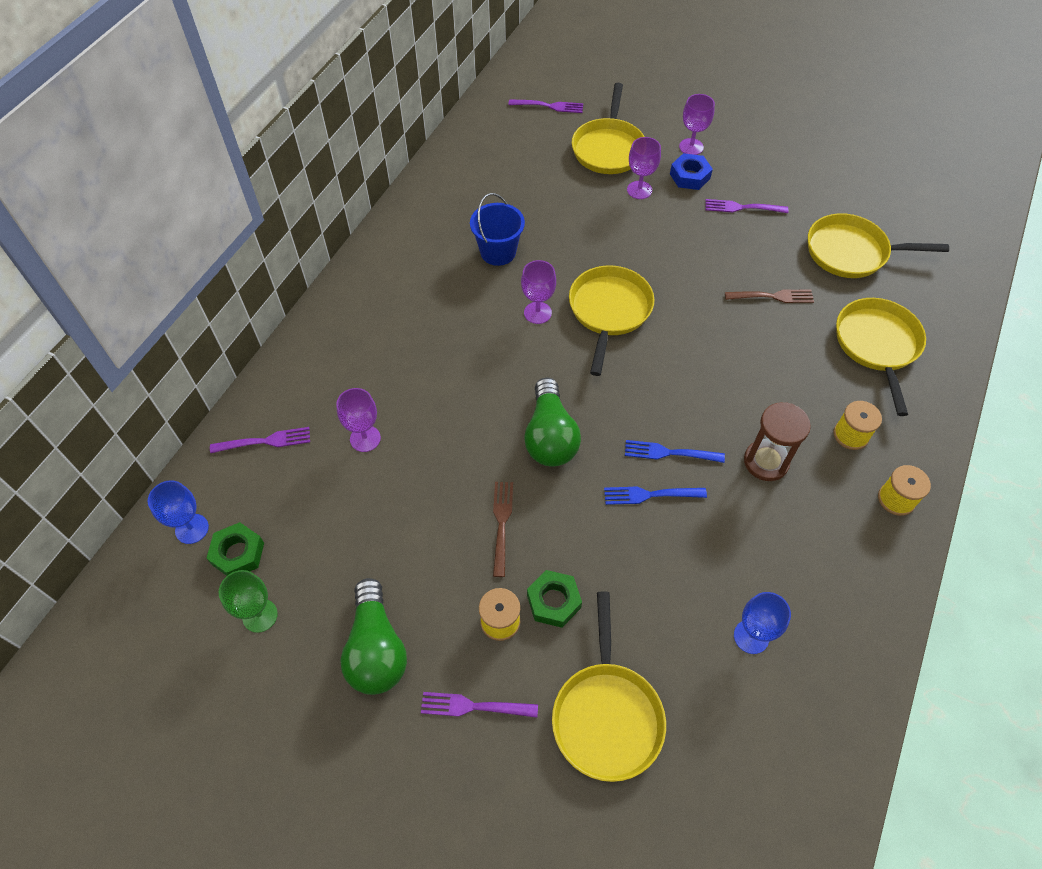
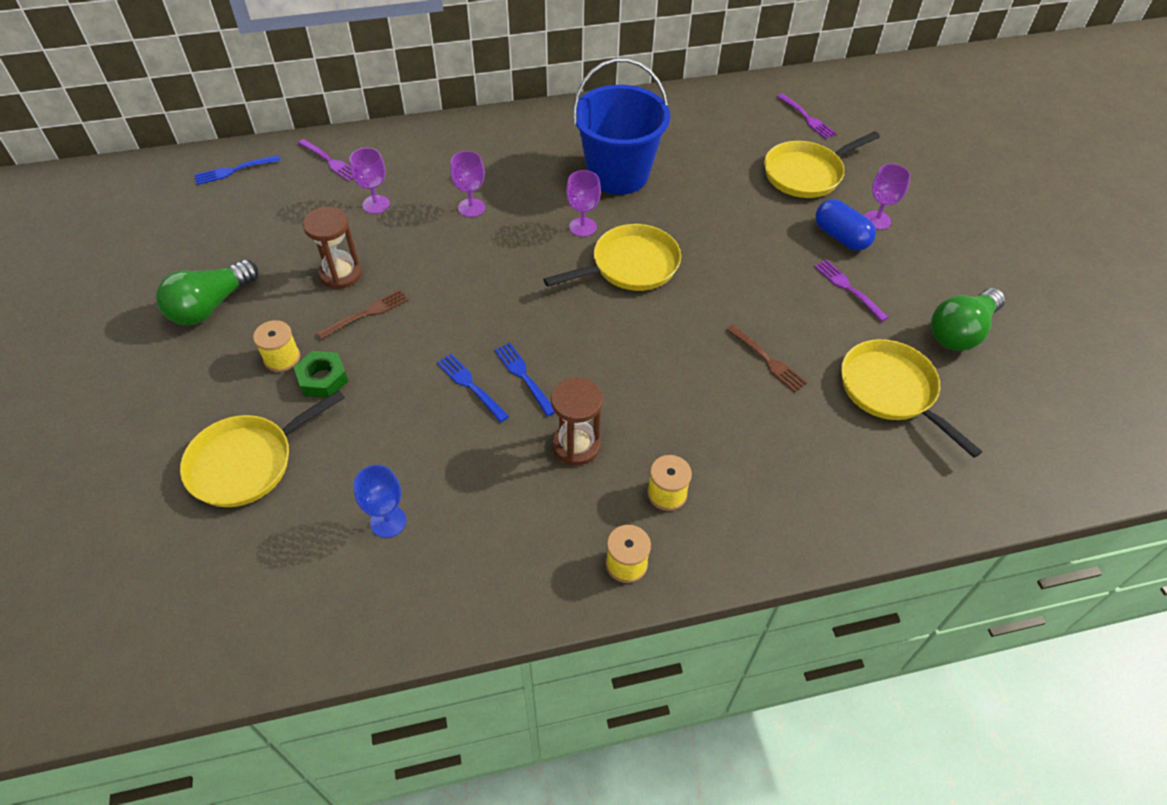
camera: 50 degrees right, 5 degrees down
blue goblet [148,480,209,544] -> blue fork [194,155,280,185]
green nut [206,522,264,576] -> none
green goblet [219,570,278,633] -> none
purple fork [421,692,538,718] -> none
blue bucket [470,193,525,266] -> blue bucket [573,58,670,195], size x1.76
green light bulb [524,378,581,466] -> green light bulb moved to [931,288,1005,351]
purple goblet [627,137,661,199] -> purple goblet moved to [450,151,485,217]
blue nut [670,153,713,190] -> blue capsule [815,199,876,251]
yellow pan [836,298,926,416] -> none
none -> brown hourglass [303,207,362,289]

